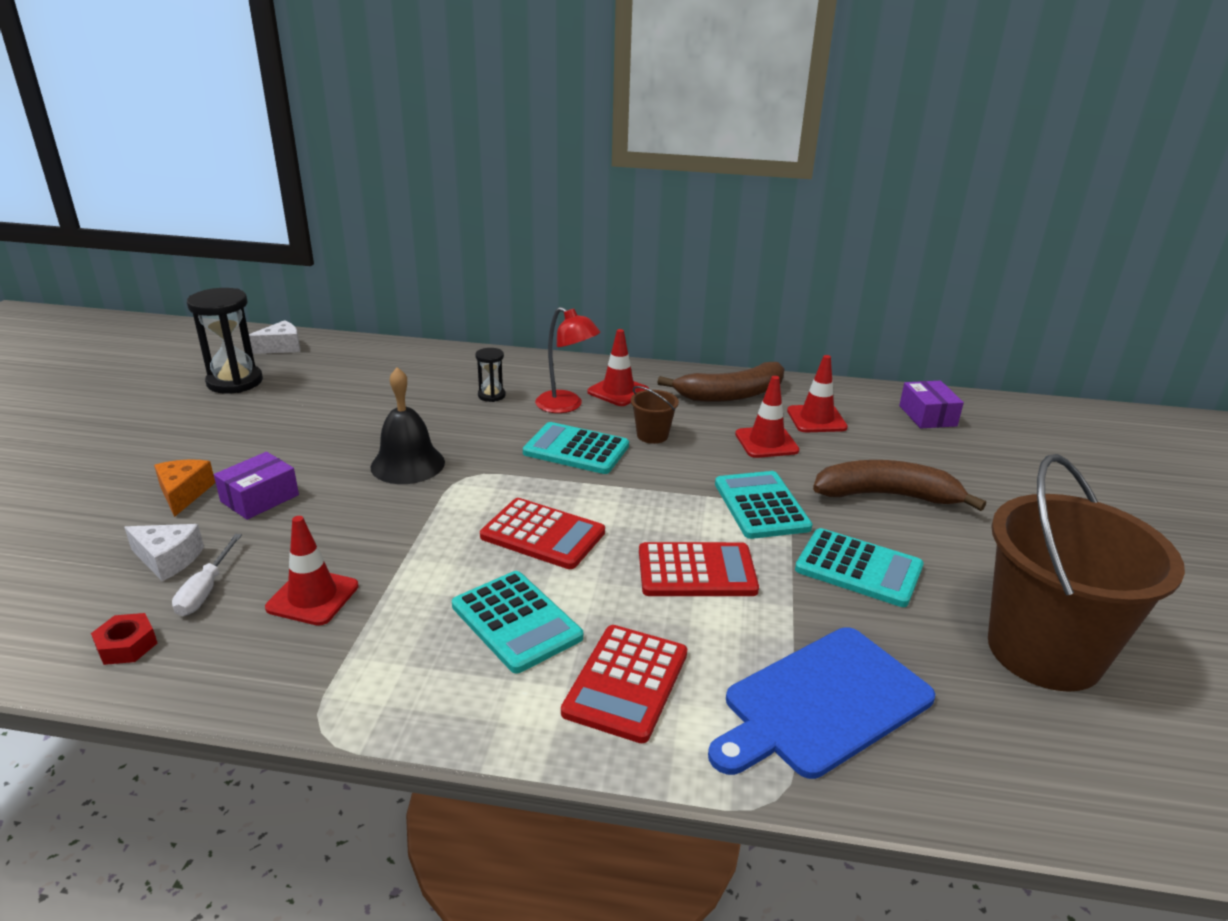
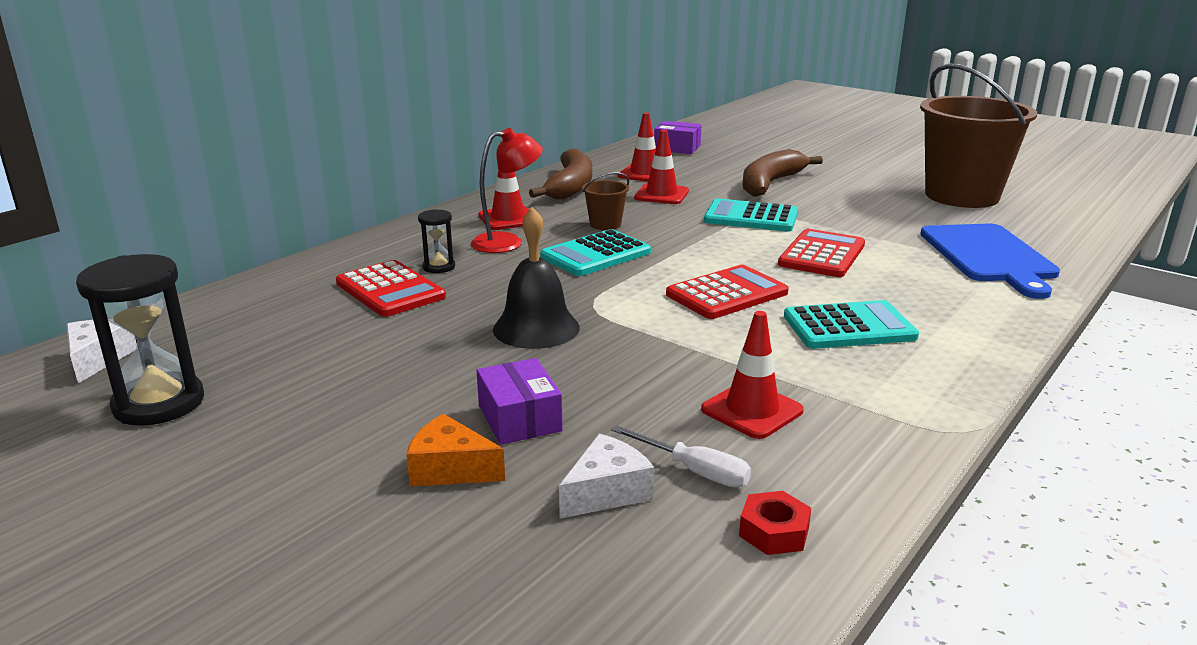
camera: 60 degrees left, 5 degrees down
red calculator [561,625,687,743] -> red calculator moved to [336,260,446,317]
turquoise calculator [795,528,924,607] -> none

